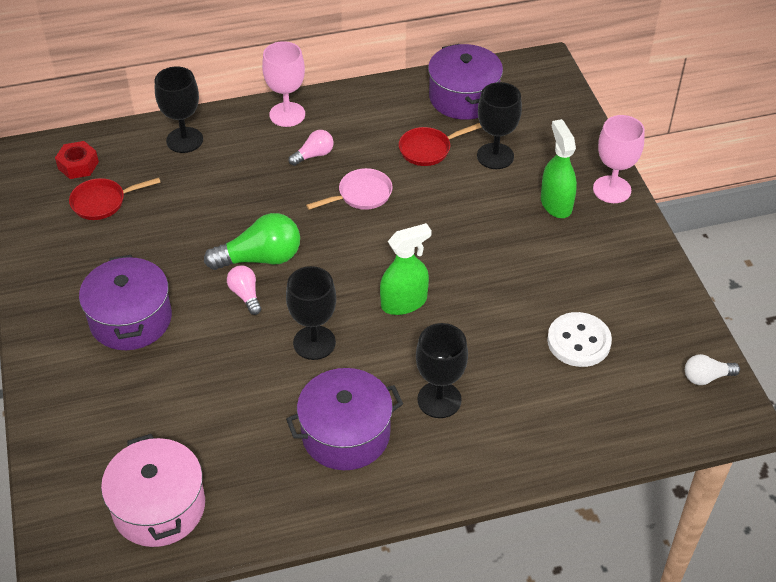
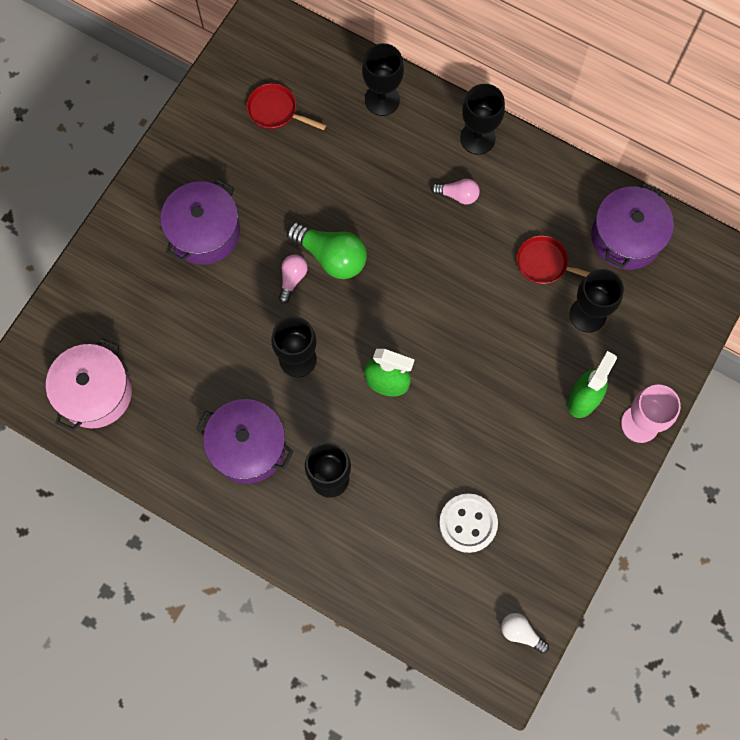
camera: 45 degrees right, 25 degrees up
red nut [55,141,99,179] -> none
pink goblet [262,41,305,127] -> black goblet [460,84,505,155]
pink pan [306,168,393,210] -> none

